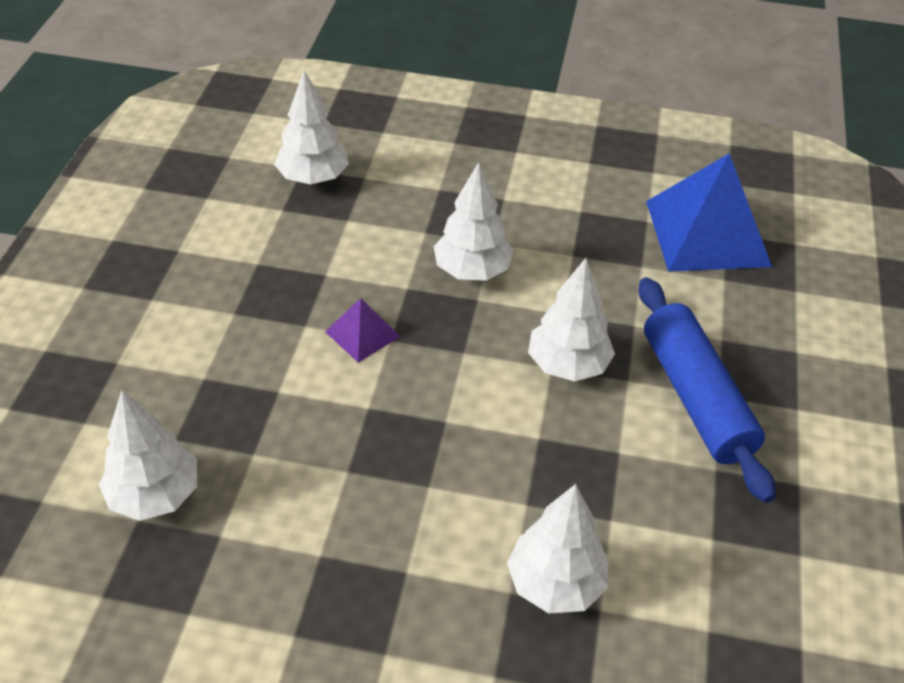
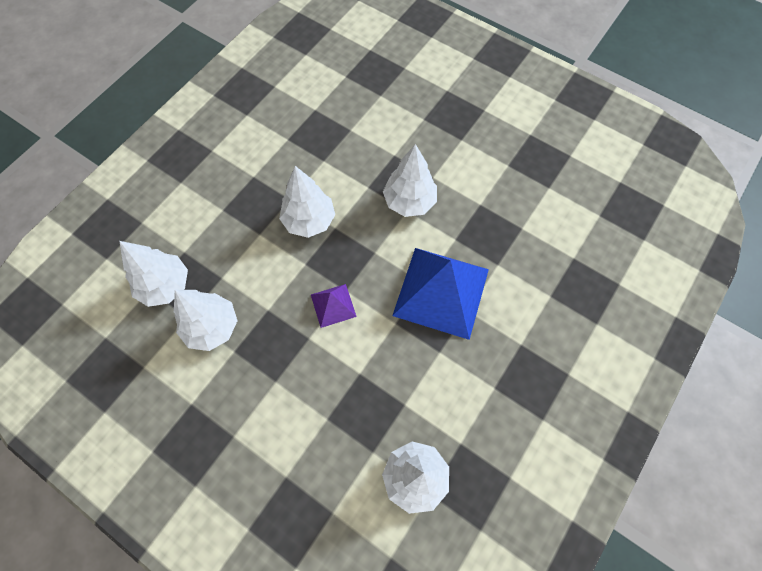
camera: 65 degrees left, 20 degrees up
white tree [507,484,608,613] -> white tree moved to [174,290,238,351]
blue rolling pin [639,278,775,503] -> none
blue pyramid [646,153,772,272] -> blue pyramid moved to [392,248,489,340]

